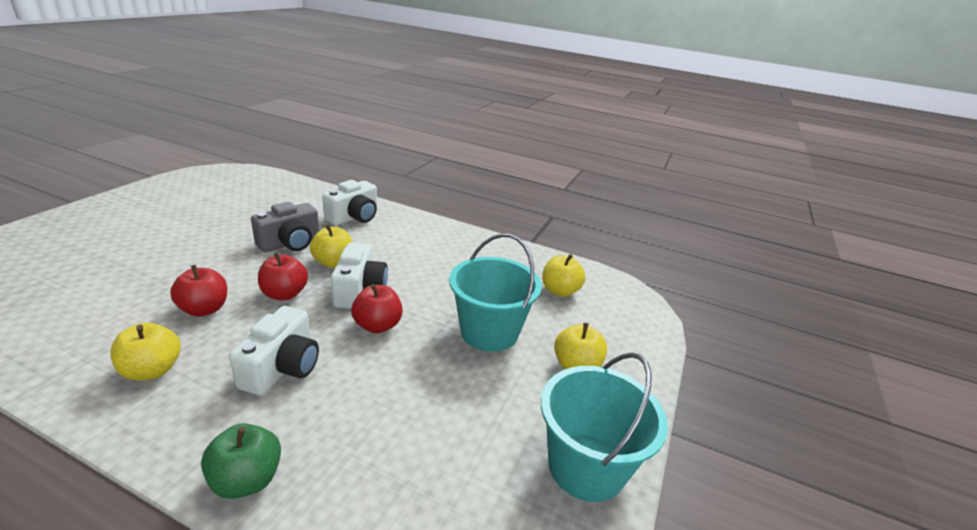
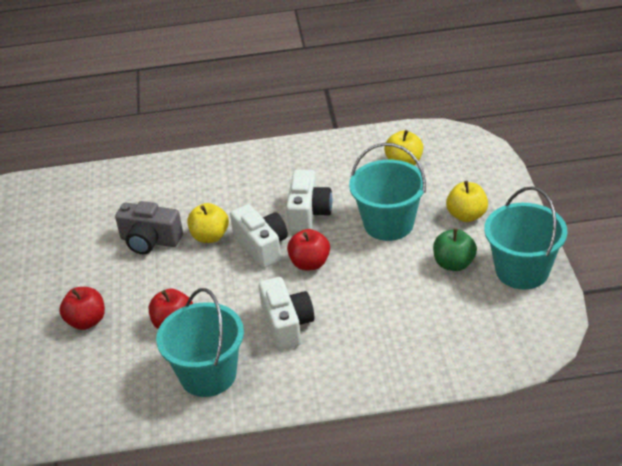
camera: 25 degrees left, 10 degrees up
yellow apple [110,322,181,381] -> turquoise bucket [156,288,244,397]
green apple [201,423,281,499] -> green apple moved to [433,228,477,271]
grey camera [251,202,319,252] -> grey camera turned 90 degrees clockwise [115,201,183,254]
red apple [258,252,308,300] -> red apple moved to [59,287,105,330]
white camera [322,180,377,226] -> white camera moved to [286,170,332,232]

